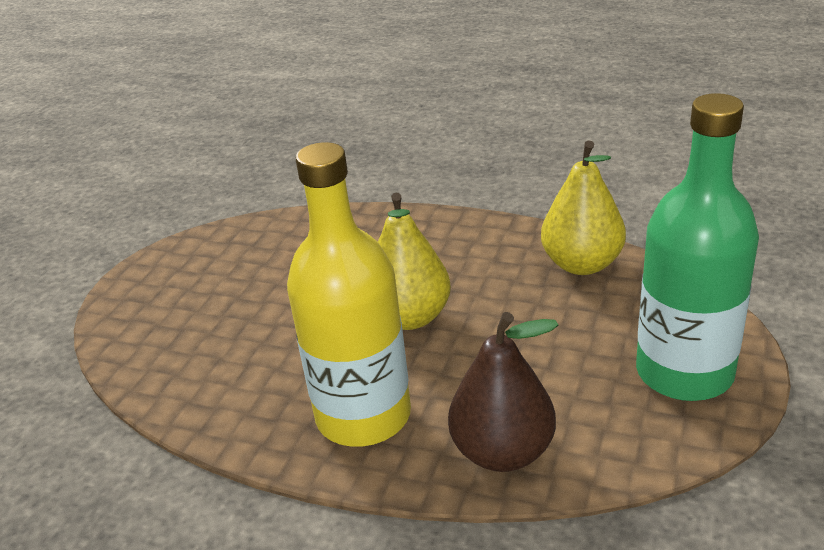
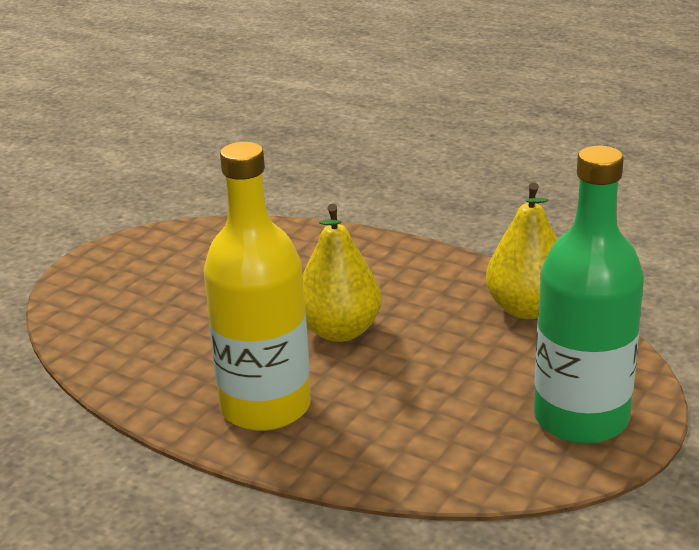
camera: 10 degrees right, 5 degrees down
brown pear [448,312,559,472] -> none

